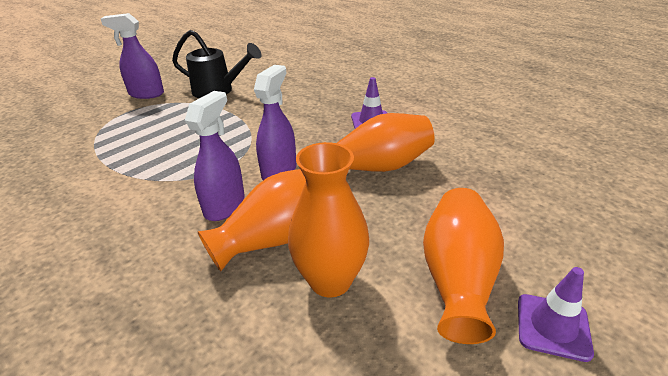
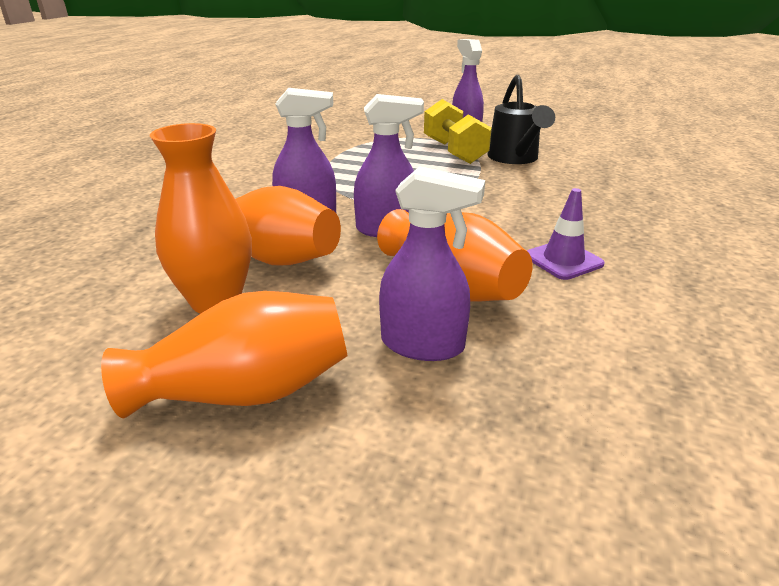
camera: 65 degrees right, 5 degrees down
purple traffic cone [518,267,594,362] -> none
none -> purple spray bottle [379,166,485,361]
none -> yellow dumbbell [424,99,492,164]

